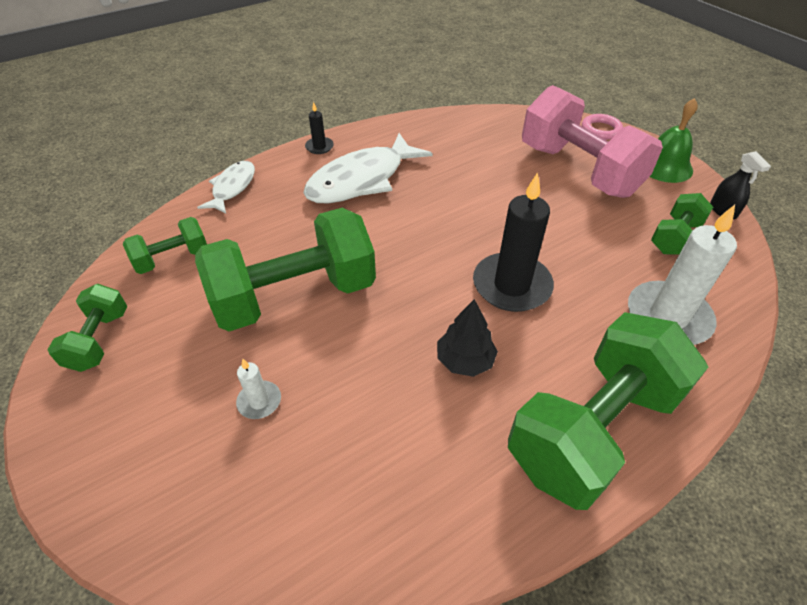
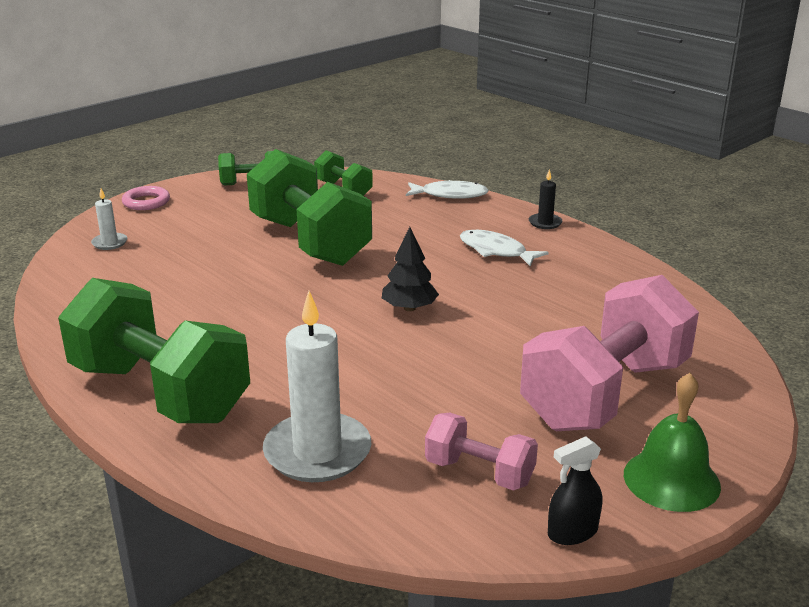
camera: 80 degrees right, 20 degrees down
white candle [236,359,281,419] -> white candle moved to [91,189,127,250]
white fish [303,133,433,204] -> white fish [460,230,549,266], size x0.57
black tree [437,299,498,377] -> black tree moved to [382,227,439,311]
black candle [473,172,554,312] -> none
pink ring [582,114,623,140] -> pink ring moved to [122,186,170,210]
green dumbbell [651,193,713,255] -> pink dumbbell [425,413,538,491]

